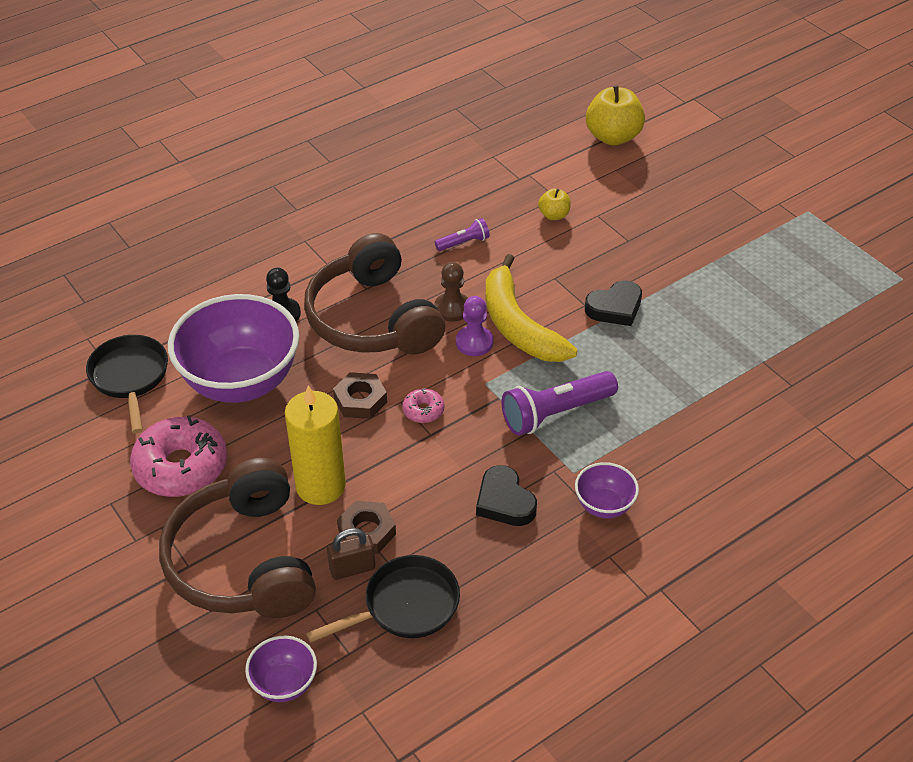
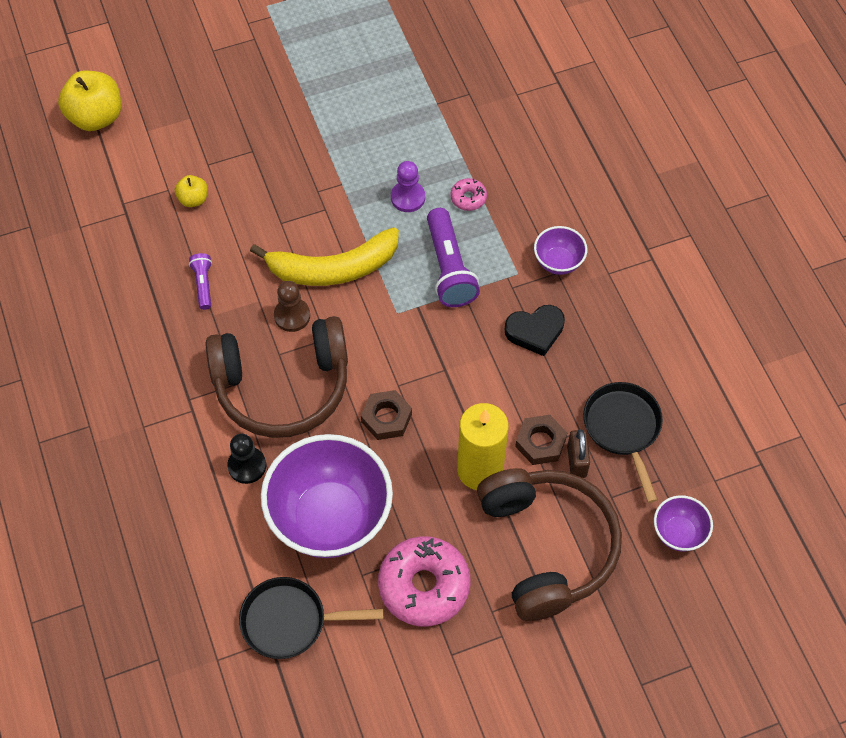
camera: 75 degrees left, 15 degrees up
brown headphones [159,458,316,618] -> brown headphones turned 105 degrees counterclockwise [477,468,622,621]
pink donut [403,388,445,423] -> pink donut moved to [450,178,487,211]
purple pawn [456,296,493,356] -> purple pawn moved to [391,161,425,212]
black heart [585,280,642,326] -> none

